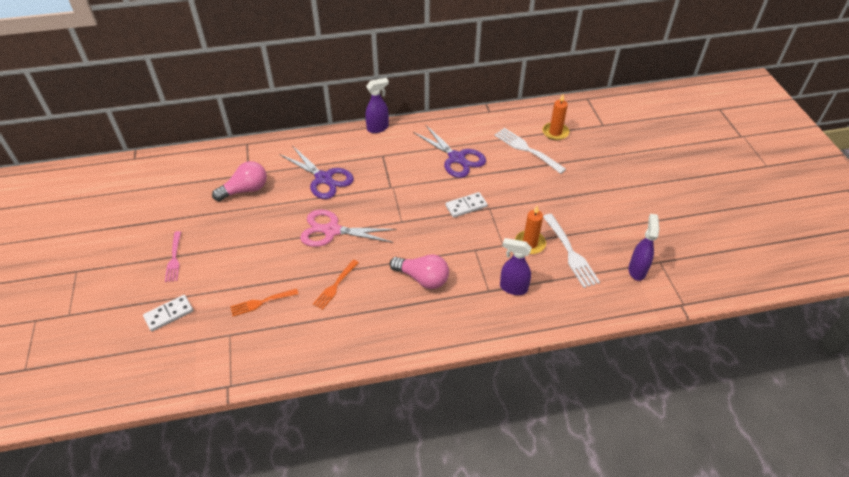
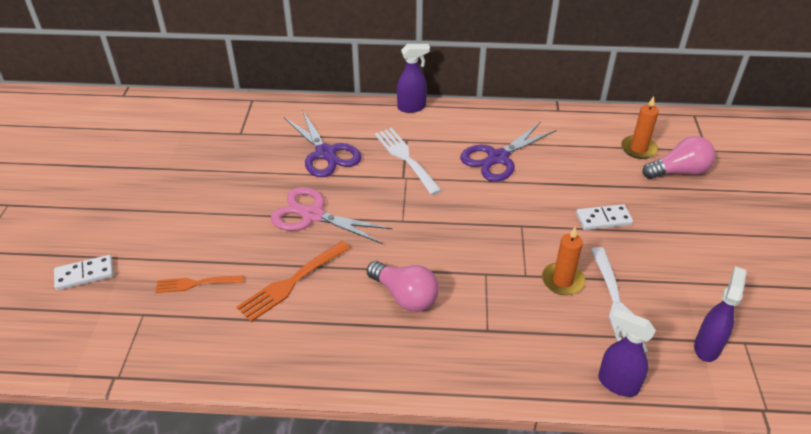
camera: 15 degrees right, 5 degrees down
pink fork [165,231,181,282] -> none
pink light bulb [212,161,267,201] -> pink light bulb moved to [642,136,716,179]
orange fork [313,260,359,310] -> orange fork [237,241,350,322], size x1.51
purple scissors [413,124,486,178] -> purple scissors turned 75 degrees clockwise [460,122,557,182]
white domino [445,192,488,218] -> white domino moved to [576,204,633,230]
white fork [494,128,566,174] -> white fork moved to [375,128,442,195]
purple spray bottle [500,238,532,295] -> purple spray bottle moved to [598,308,656,397]

